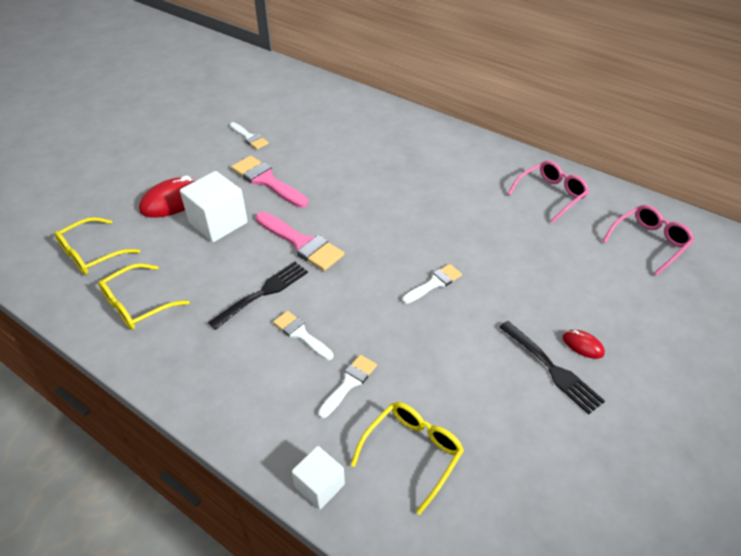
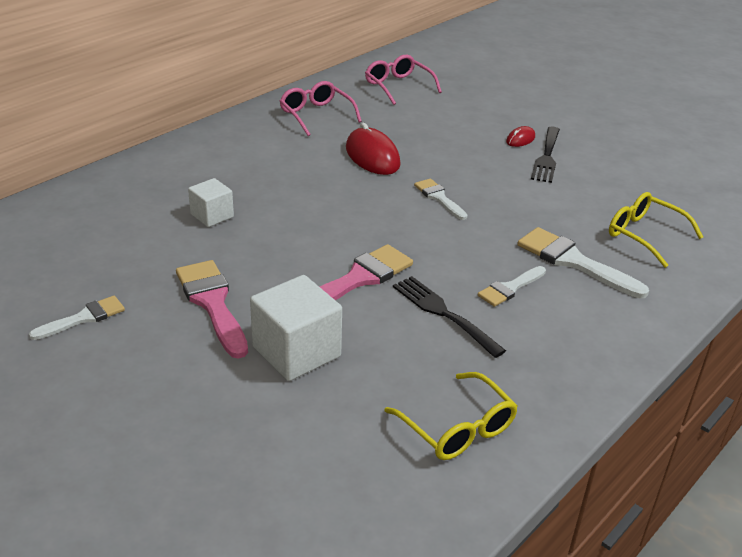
camera: 85 degrees left, 10 degrees down
yellow glasses [54,217,140,275] -> none
red mouse [139,175,197,218] -> red mouse moved to [346,123,401,175]
pink brush [231,156,308,208] -> pink brush turned 105 degrees clockwise [176,260,248,359]
white cube [292,446,345,510] -> white cube moved to [188,178,234,227]
white brush [318,355,377,418] -> white brush [517,227,649,298], size x1.66
black fork [499,321,605,415] -> black fork turned 135 degrees clockwise [531,126,560,183]

